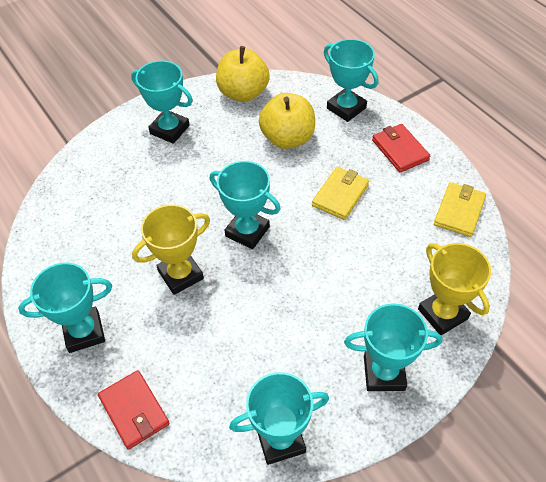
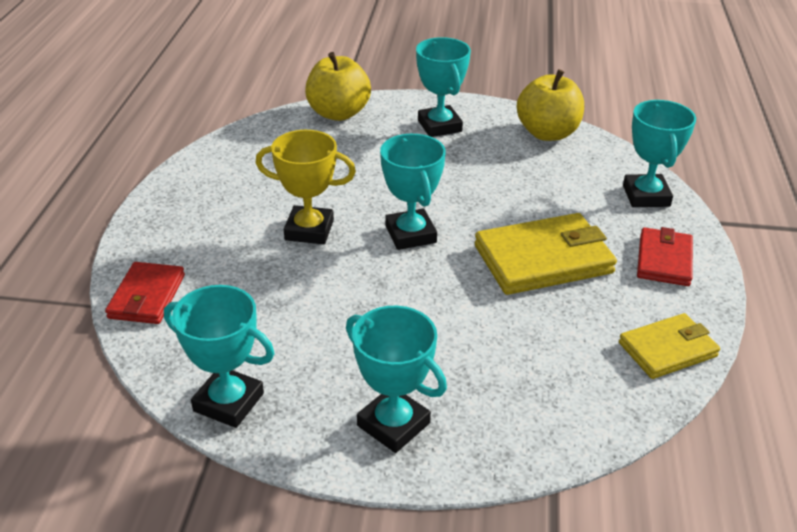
camera: 40 degrees right, 15 degrees down
turquoise trophy [18,263,112,353] -> none
yellow apple [259,93,315,149] -> yellow apple moved to [305,52,371,121]
yellow wallet [312,167,369,220] -> yellow wallet [475,213,617,295], size x1.63
yellow trophy [418,243,491,335] -> none

